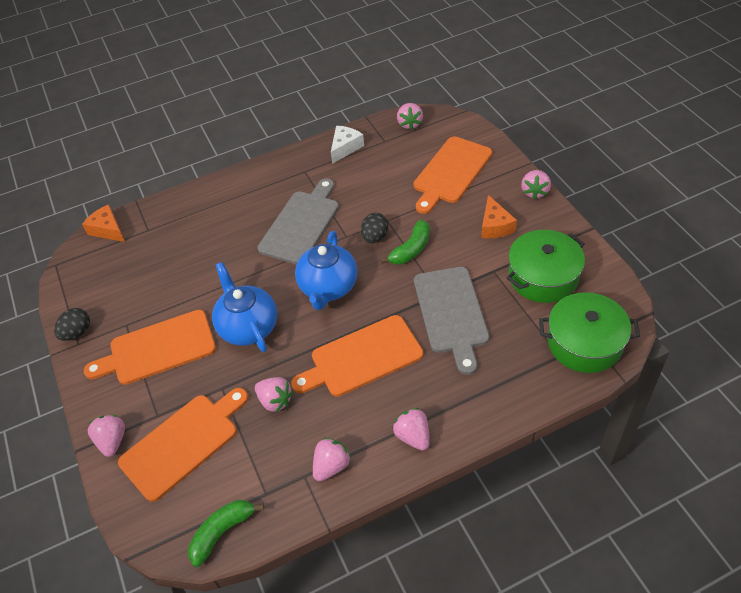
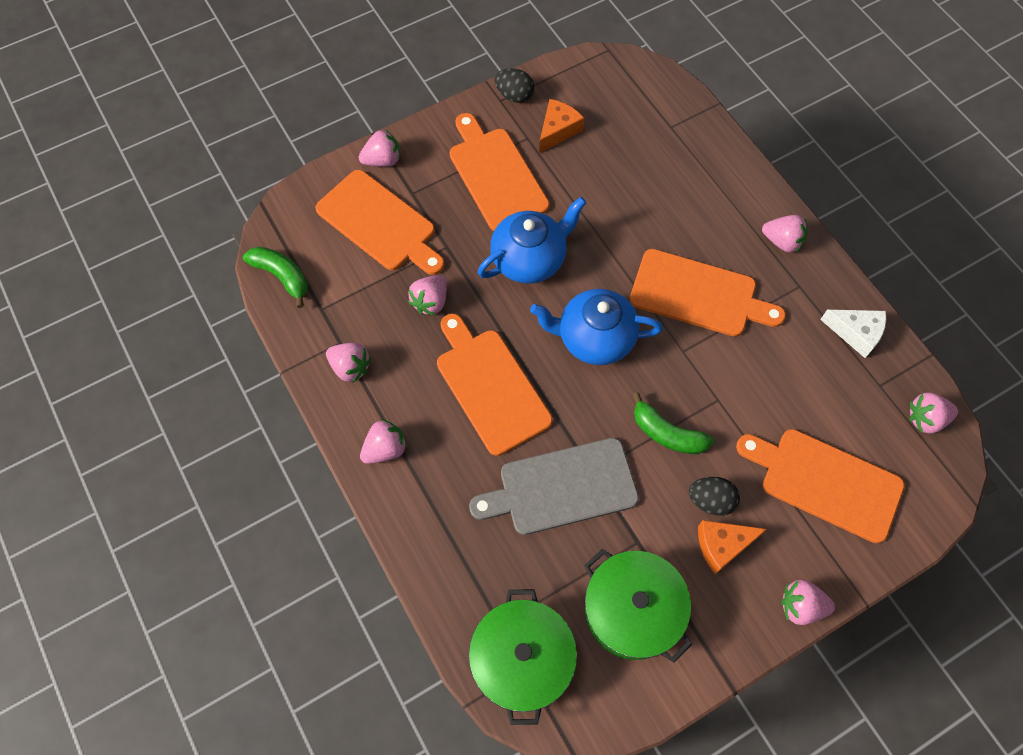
camera: 80 degrees right, 15 degrees up
orange cheese [82,204,125,242] -> orange cheese moved to [539,99,584,153]
grey cutting board [258,179,339,264] -> orange cutting board [630,249,786,337]
black egg [361,213,388,243] -> black egg moved to [689,477,740,516]
none -> pink strawberry [762,215,807,253]

